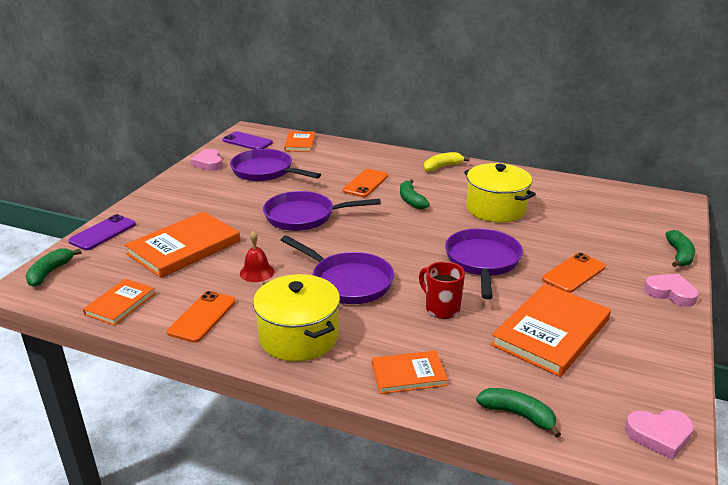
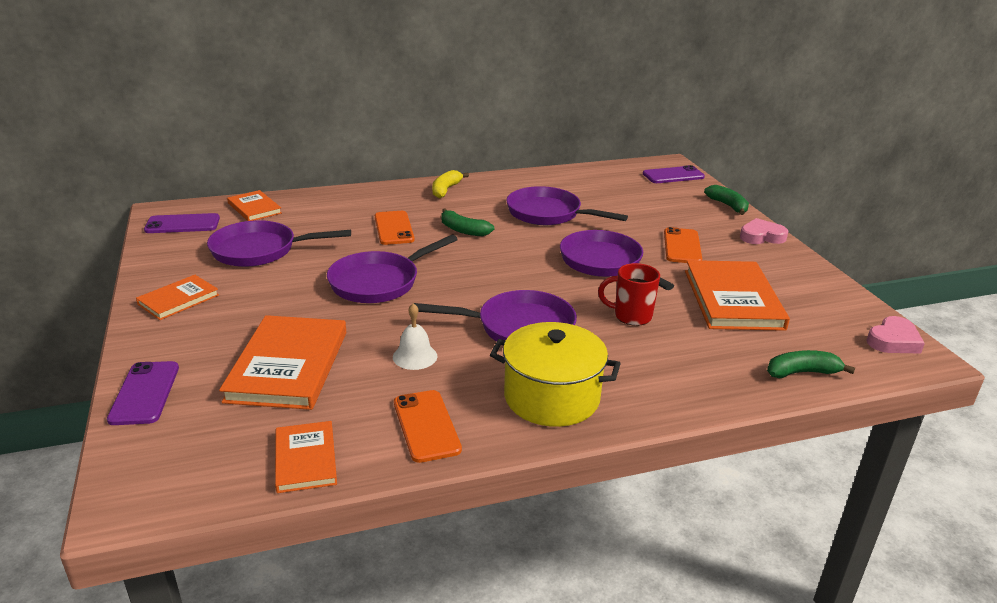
camera: 40 degrees left, 0 degrees up
green banana [26,248,82,287] -> none
pink heart [191,149,223,171] -> none
red bell [240,231,274,282] -> white bell [393,303,437,370]
orange book [372,350,448,394] -> orange book moved to [136,275,219,320]
yellow pot [464,163,536,223] -> purple pan [506,186,628,225]
none -> purple phone [643,165,705,183]

